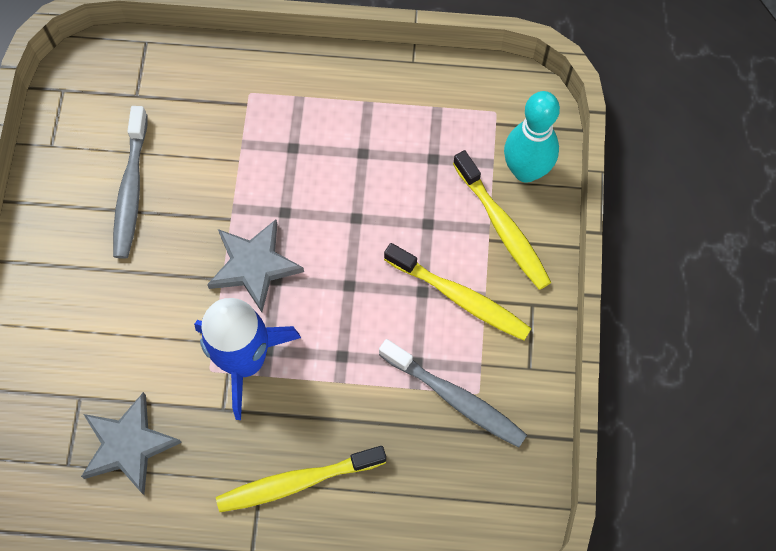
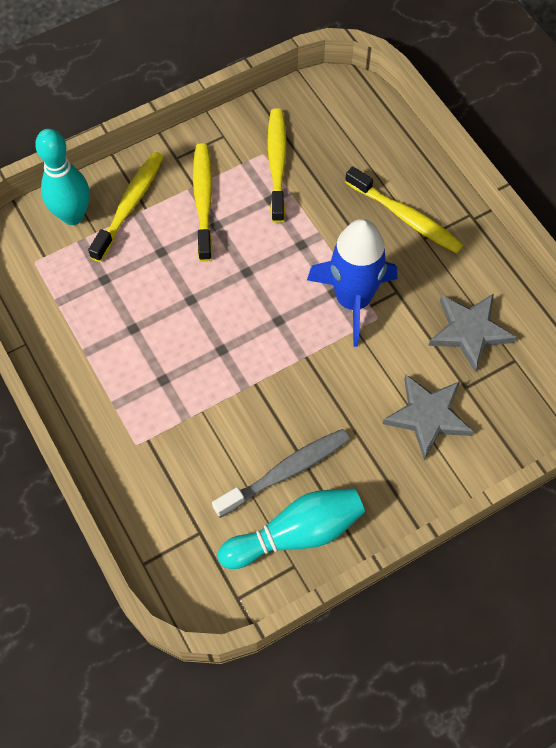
camera: 125 degrees left, 5 degrees down
grey star [207,219,304,312] -> grey star moved to [382,374,474,460]
grey toothbrush [379,339,527,447] -> yellow toothbrush [267,108,287,223]
none -> turquoise bowling pin [218,488,365,569]

